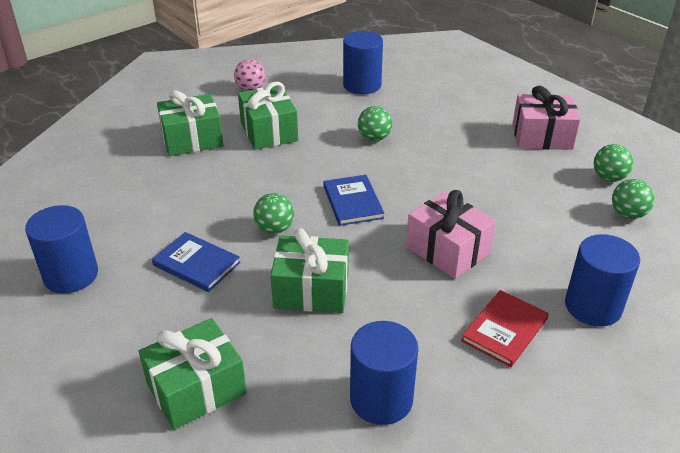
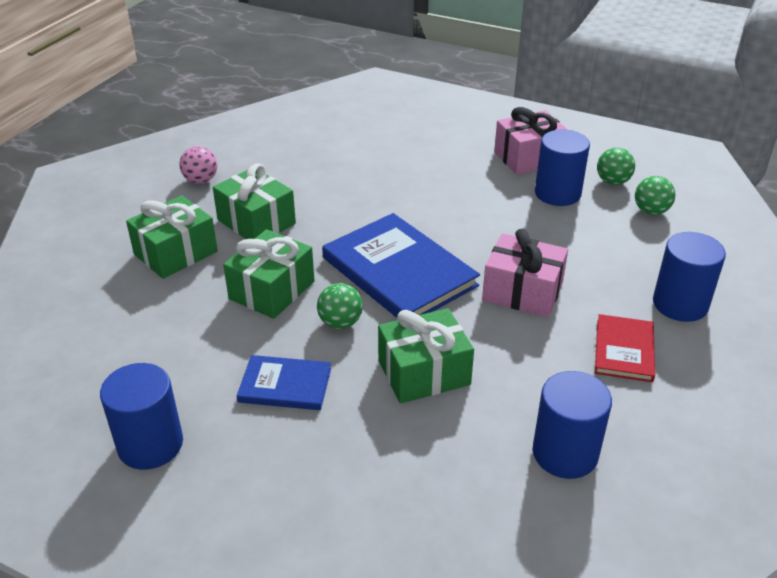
camera: 25 degrees left, 0 degrees up
green gift [139,318,247,430] -> green gift moved to [223,229,314,319]
blue book [324,175,384,226] -> blue book [322,213,480,318], size x1.87
blue cylinder [343,31,383,94] -> blue cylinder moved to [535,130,590,206]
green ball [358,106,392,141] -> none

